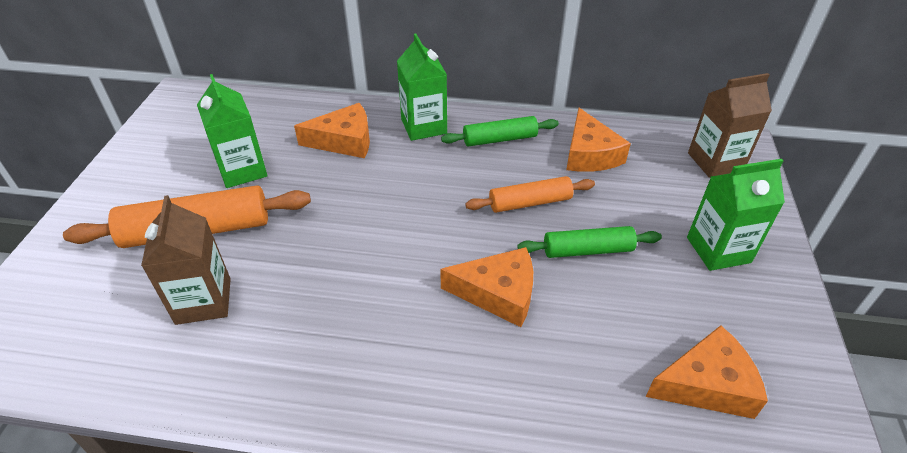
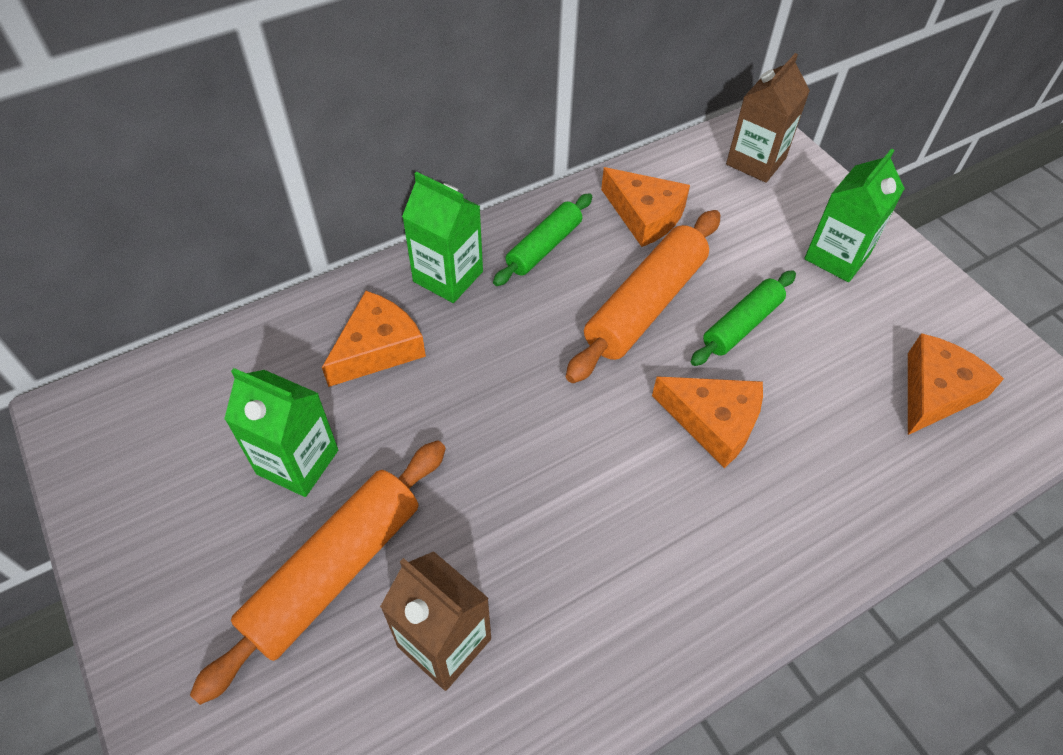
camera: 40 degrees left, 10 degrees up
orange cheese [440,247,533,327] -> orange cheese turned 60 degrees clockwise [652,376,763,468]
orange rolling pin [465,176,595,213] -> orange rolling pin [566,210,720,383], size x1.65

